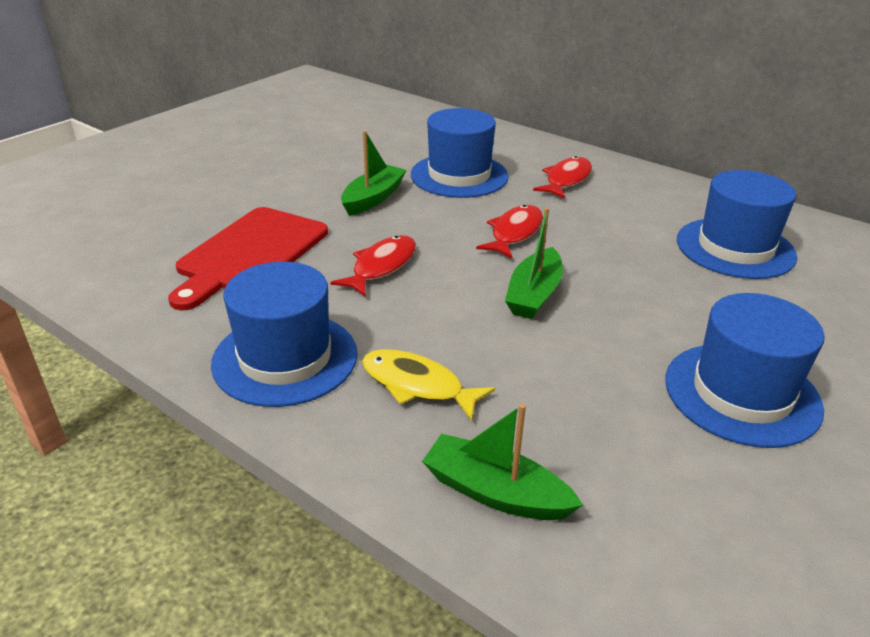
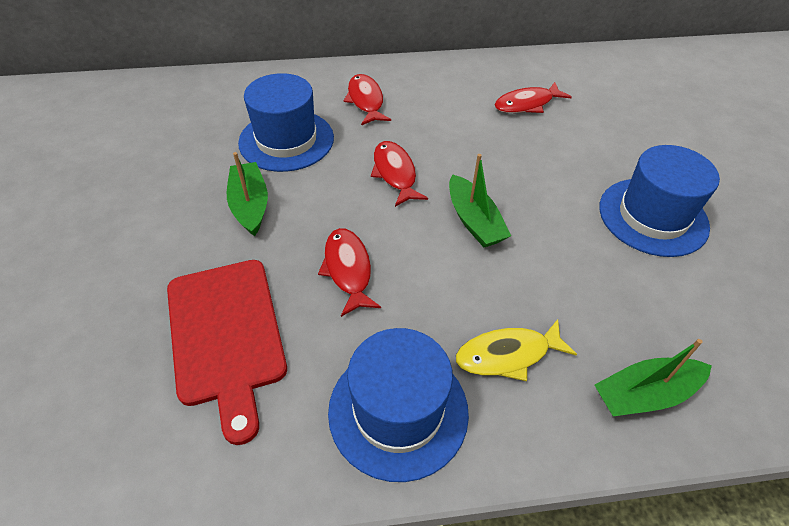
camera: 45 degrees left, 15 degrees up
blue hat [677,170,797,279] -> red fish [494,82,572,113]

